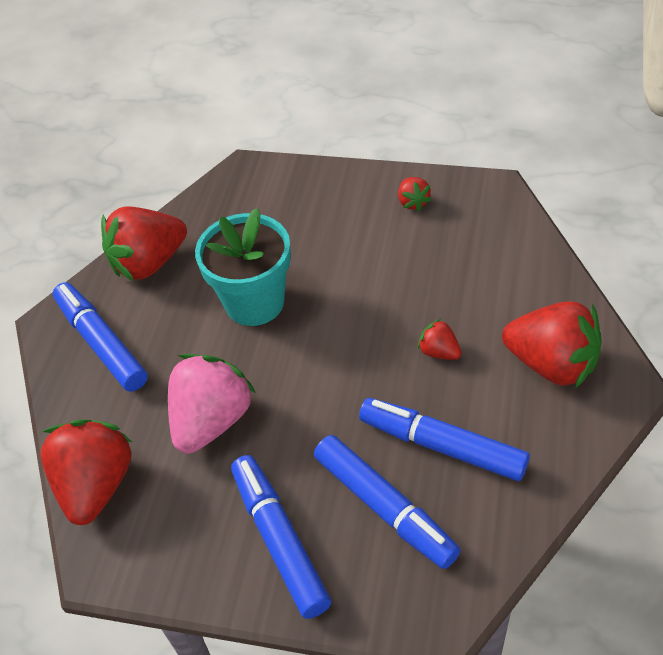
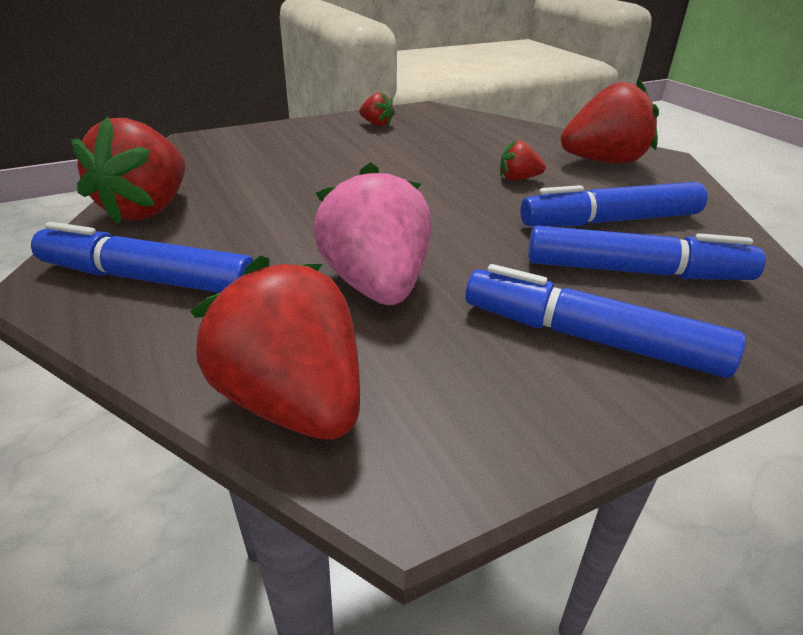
camera: 45 degrees left, 15 degrees down
turquoise flower pot [195,208,291,326] -> none

